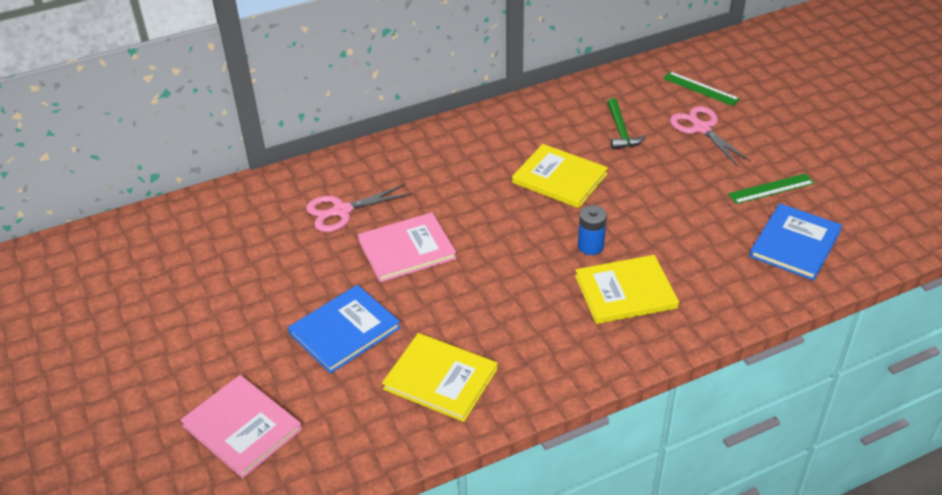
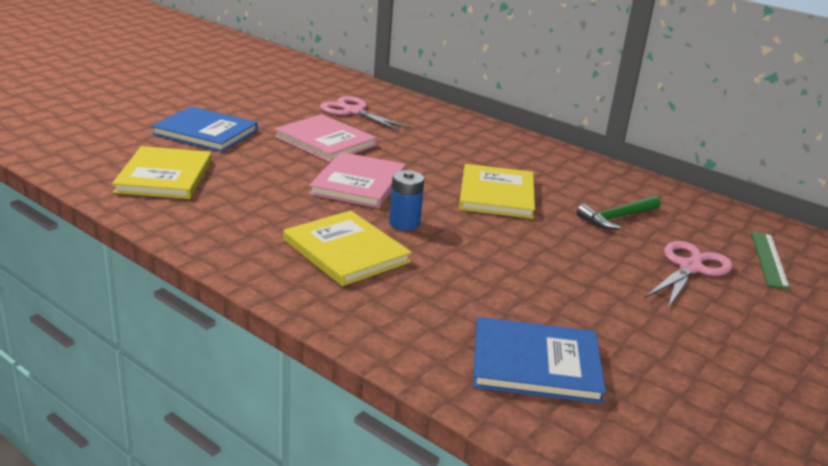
camera: 60 degrees right, 15 degrees down
pink book [181,375,302,478] -> pink book moved to [309,152,406,208]
green ruler [728,173,814,204] -> none

